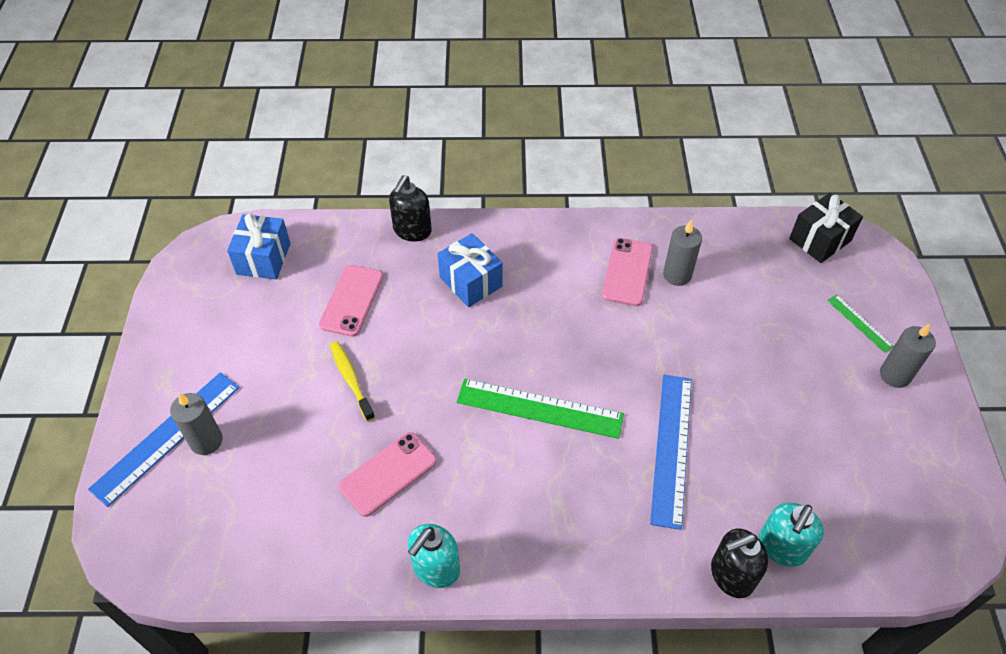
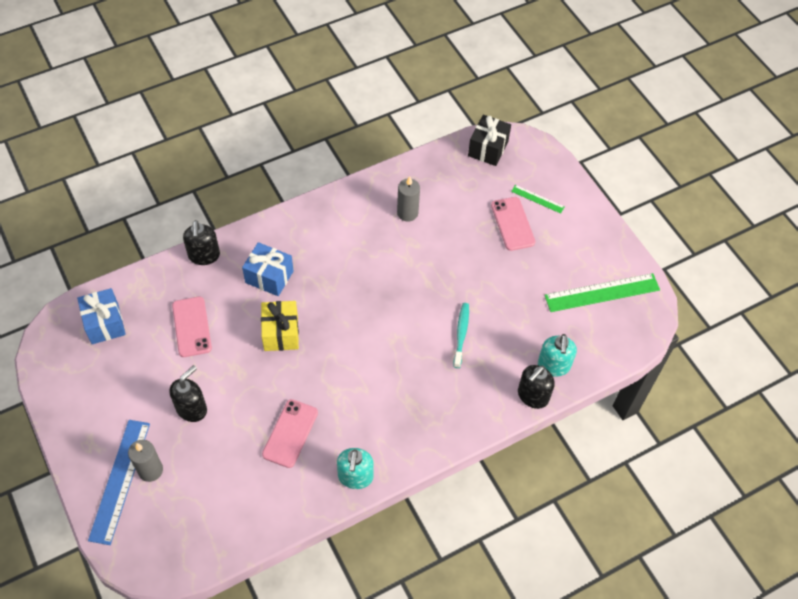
camera: 30 degrees left, 5 degrees up
yellow toothbrush [330,341,375,421] -> none
green ruler [457,379,624,439] -> green ruler moved to [544,273,660,312]
pink phone [602,238,653,306] -> pink phone moved to [491,197,535,251]
blue ruler [650,375,692,530] -> turquoise toothbrush [453,303,469,368]
grey candle [880,323,936,388] -> none
none -> black soap dispenser [170,365,207,422]
none -> yellow gift [261,301,299,351]

